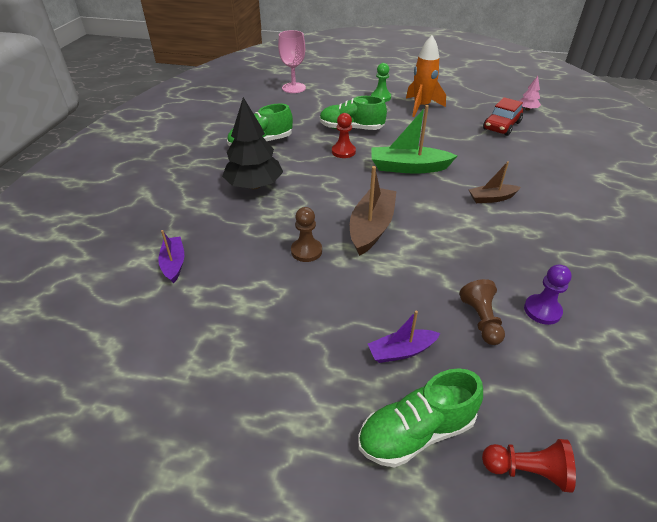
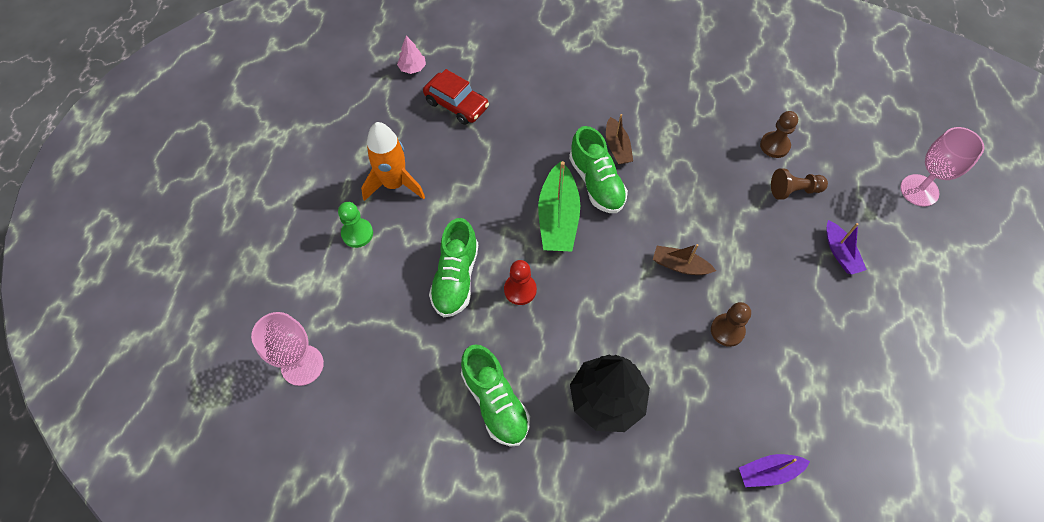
camera: 90 degrees left, 20 degrees up
brown boat [350,166,397,256] -> brown boat [653,244,716,275], size x0.58
green shoe [358,368,483,468] -> green shoe moved to [569,126,628,213]
red pawn [482,439,576,493] -> pink goblet [900,127,985,207]
purple pawn [524,264,572,325] -> brown pawn [760,111,798,158]

